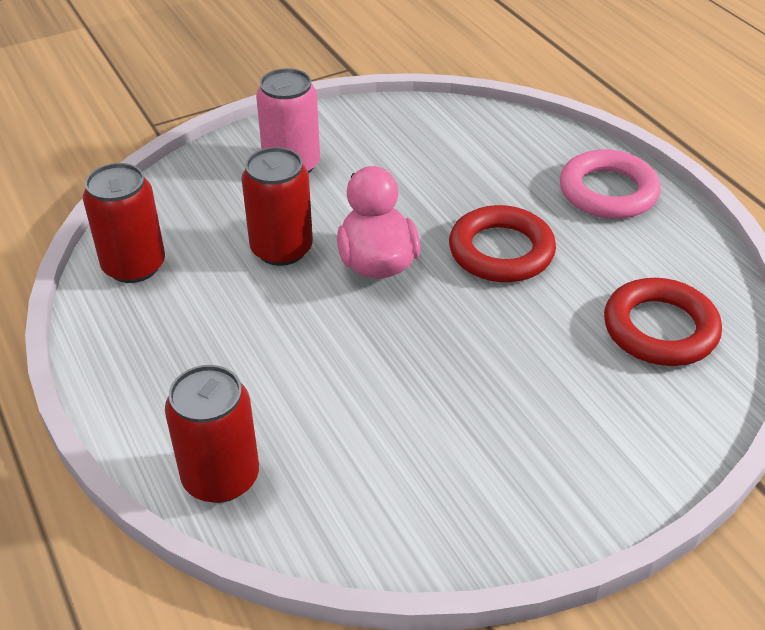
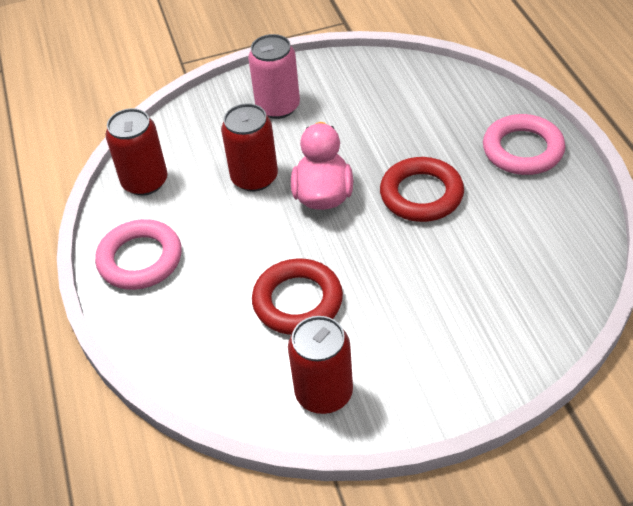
camera: 15 degrees right, 5 degrees up
red can [165,365,259,503] -> red can moved to [288,316,353,414]
red ring [604,278,722,366] -> red ring moved to [252,258,343,335]
none -> pink ring [95,219,182,290]

